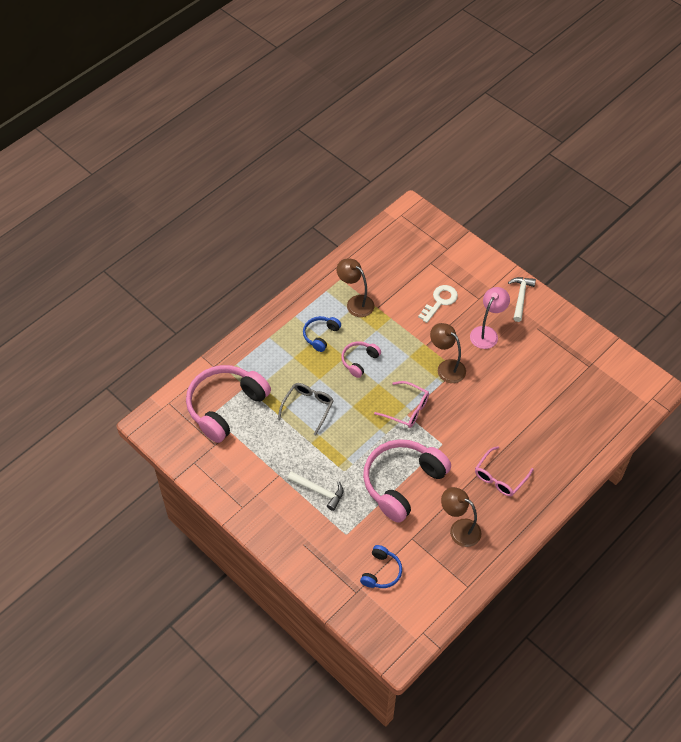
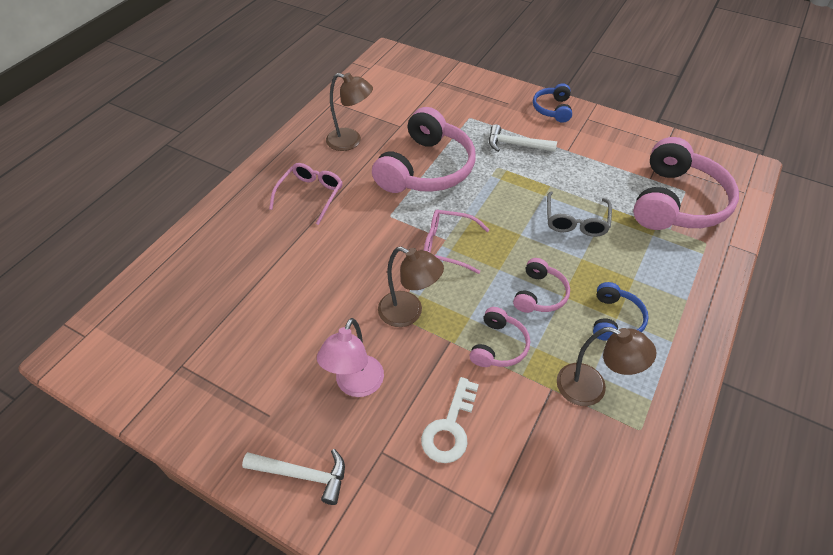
camera: 165 degrees right, 5 degrees down
blue headphones [360,545,402,588] -> blue headphones moved to [533,83,572,123]
white hammer [508,277,536,322] -> white hammer turned 75 degrees counterclockwise [242,449,345,505]
none -> pink headphones [470,307,530,367]

